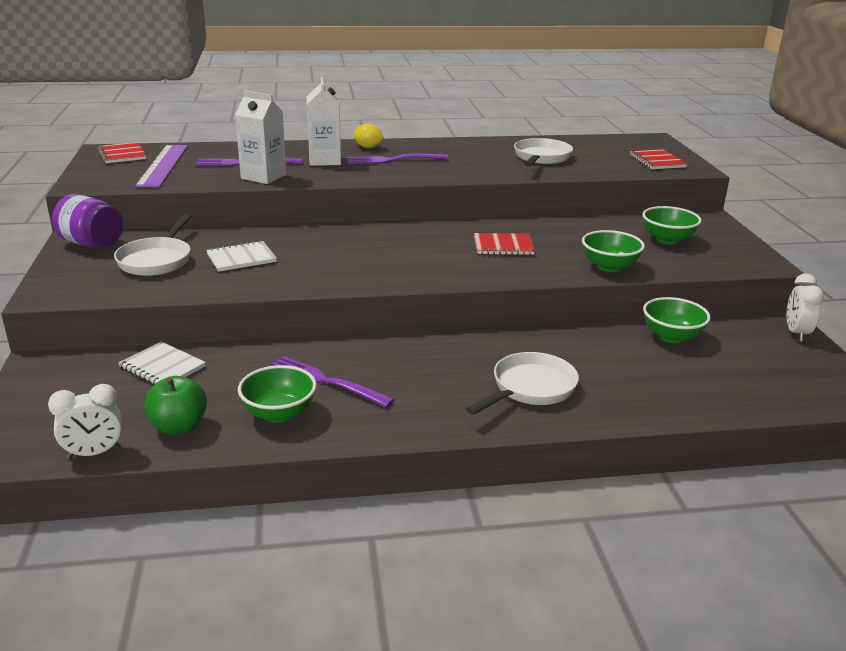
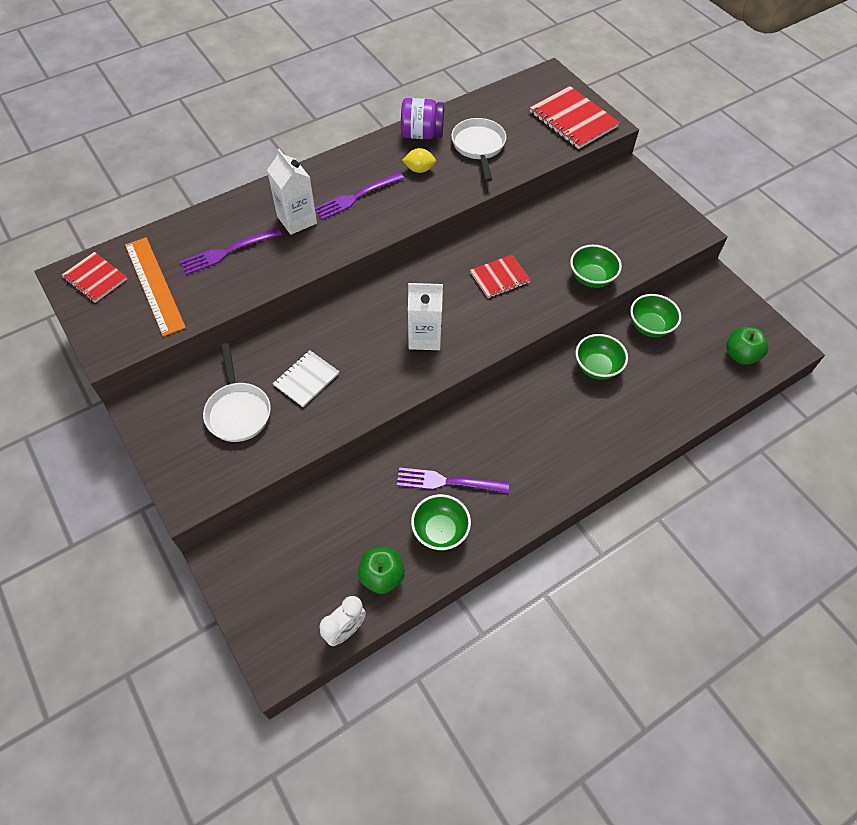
camera: 25 degrees left, 30 degrees up
purple jar [52,194,123,248] -> purple jar moved to [401,98,444,139]
white notebook [118,341,206,384] -> none
purple ruler [135,145,188,188] -> orange ruler [125,237,186,336]
white carton [235,90,286,184] -> white carton moved to [408,283,443,350]
yellow lemon [353,124,383,148] -> yellow lemon moved to [402,148,436,173]
white pan [466,352,579,415] -> none
red notebook [630,149,687,169] -> red notebook [530,86,620,149], size x1.63
green bowl [642,206,702,244] -> green bowl moved to [576,334,628,380]
white clock [787,273,824,342] -> none
none -> green apple [727,327,768,365]

